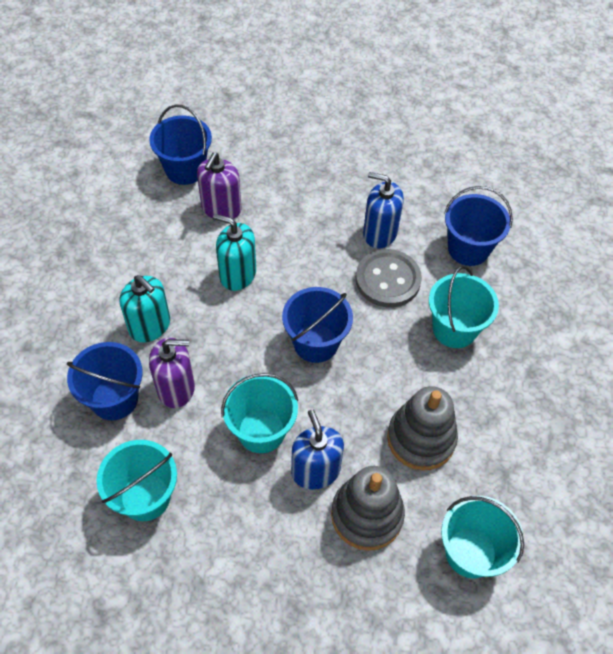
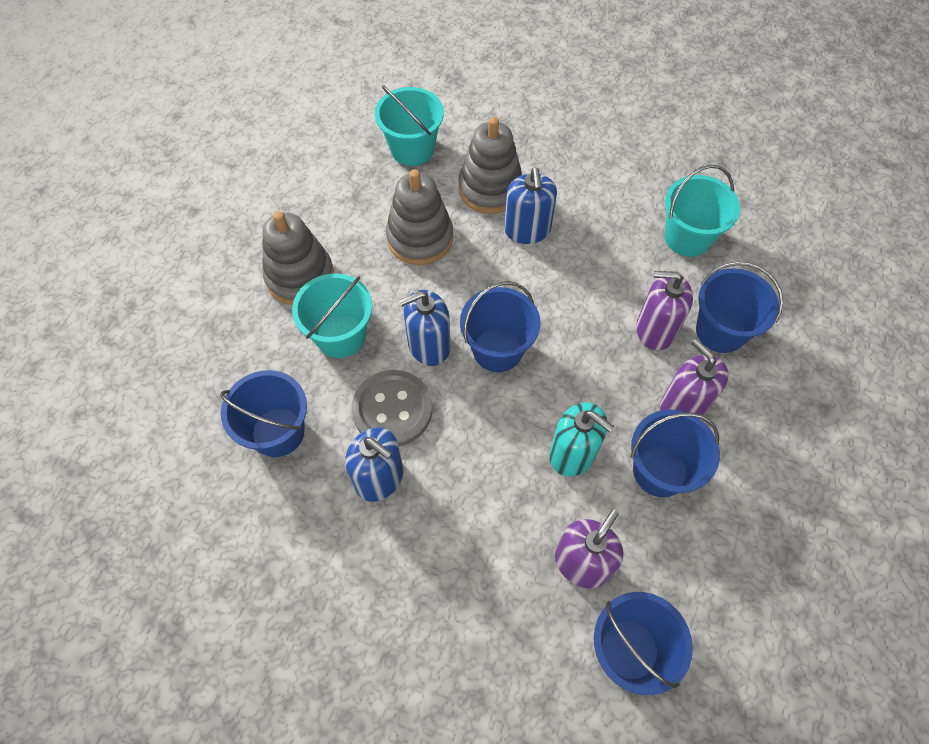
camera: 165 degrees left, 5 degrees up
turquoise soap dispenser [120,275,170,342] -> purple soap dispenser [660,339,729,420]
turquoise bucket [221,373,298,453] -> none
none -> grey stacking toy [262,211,334,305]
none -> blue soap dispenser [399,290,450,366]
none -> blue bucket [631,410,720,497]

